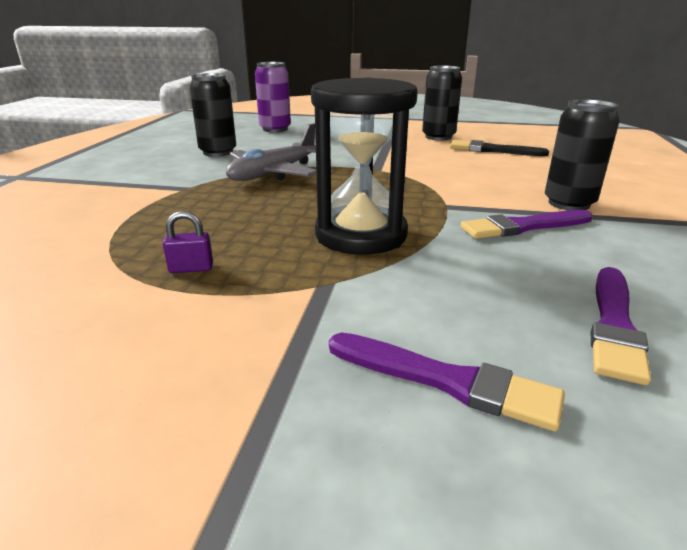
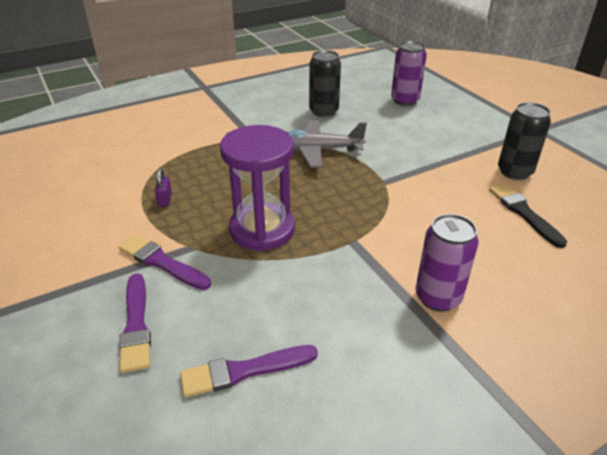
camera: 50 degrees right, 10 degrees up
purple padlock [163,211,213,273] -> purple padlock turned 45 degrees clockwise [155,169,172,207]
black hourglass [311,78,418,254] -> purple hourglass [220,125,295,251]
purple brush [461,210,592,239] -> purple brush moved to [119,235,211,290]
black can [545,99,620,210] -> purple can [416,214,479,312]

